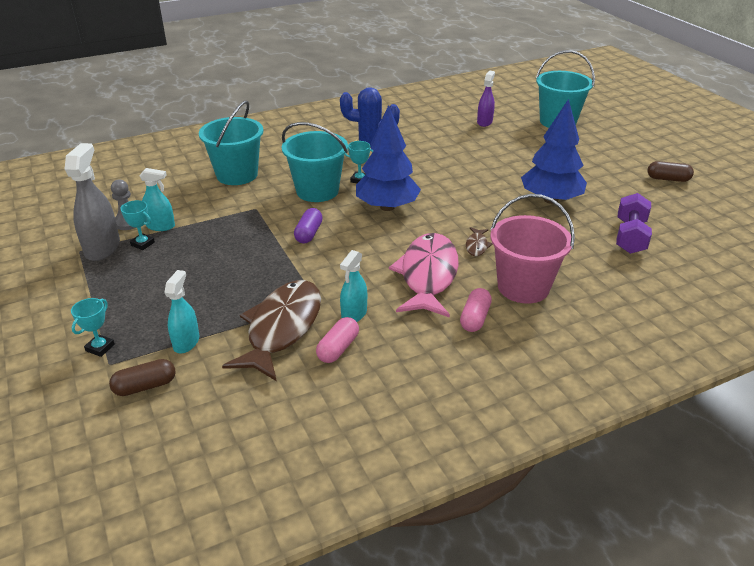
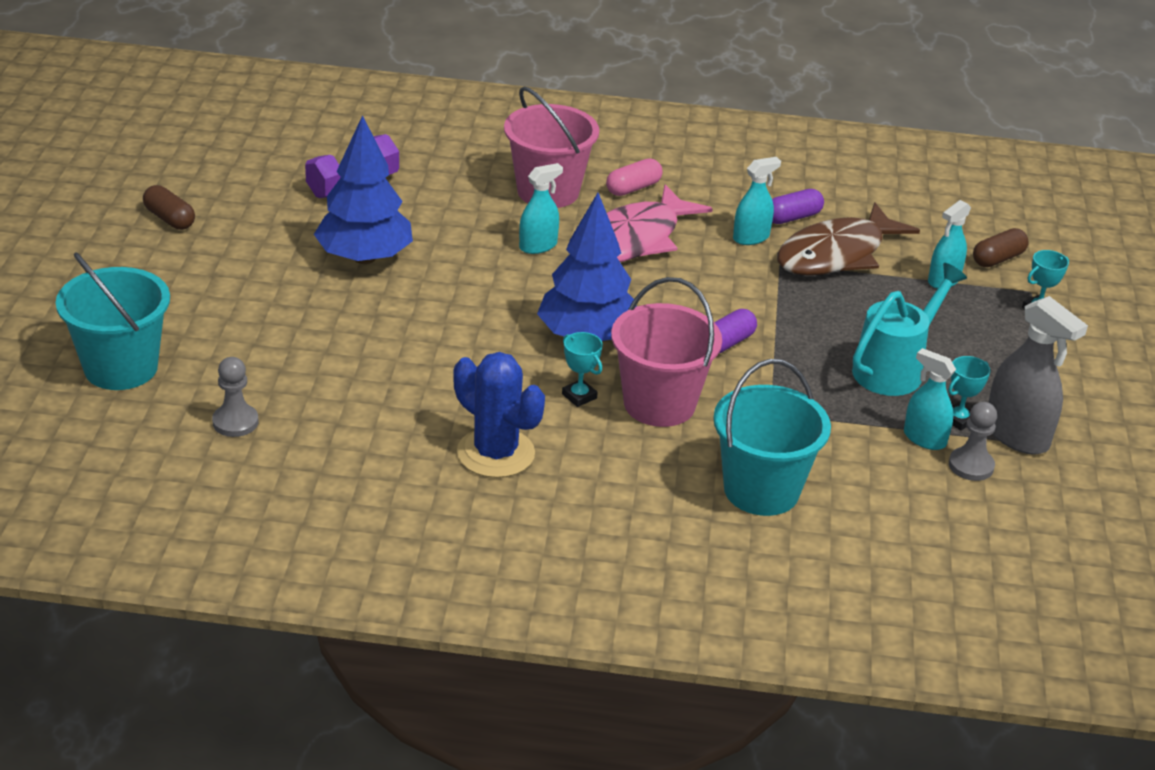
camera: 150 degrees left, 0 degrees up
grey spray bottle [65,143,120,261] -> grey spray bottle turned 75 degrees counterclockwise [988,296,1088,455]
brown capsule [109,359,176,396] -> brown capsule turned 45 degrees counterclockwise [973,228,1029,267]
turquoise trophy [121,200,155,250] -> turquoise trophy turned 75 degrees clockwise [948,356,991,431]
turquoise bucket [282,122,348,202] -> pink bucket [611,277,722,427]
pink capsule [316,317,359,363] -> purple capsule [772,189,824,224]
brown fish [466,227,493,256] -> turquoise spray bottle [519,163,563,254]
purple spray bottle [477,71,495,127] -> grey pawn [212,357,258,437]
none -> turquoise watering can [852,263,967,396]

